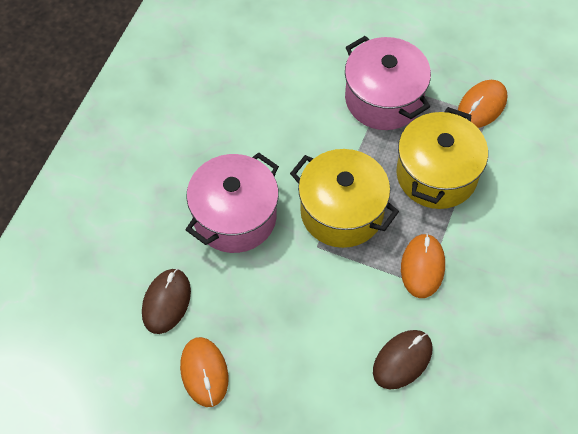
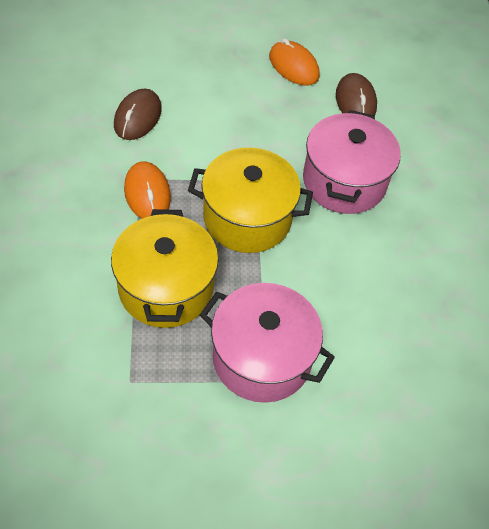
camera: 150 degrees right, 5 degrees down
orange mouse [458,80,507,128] -> none

